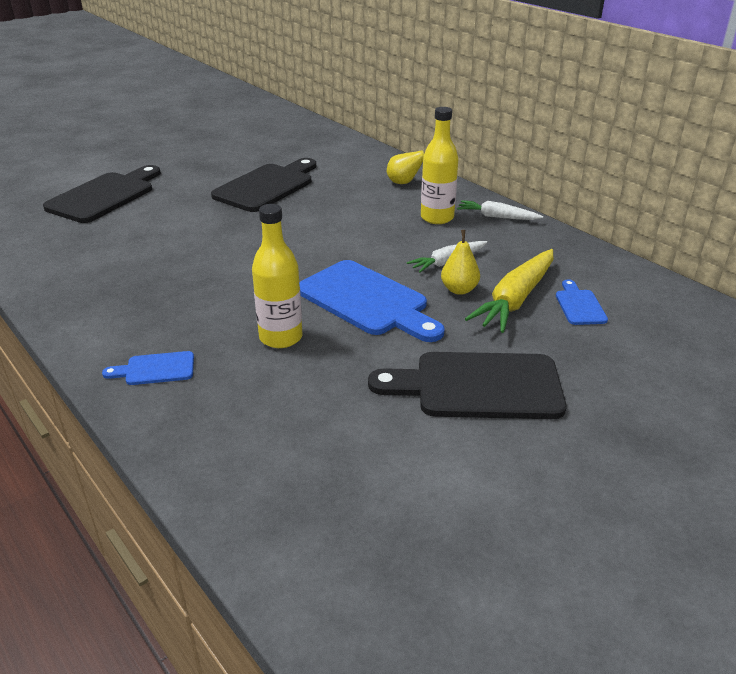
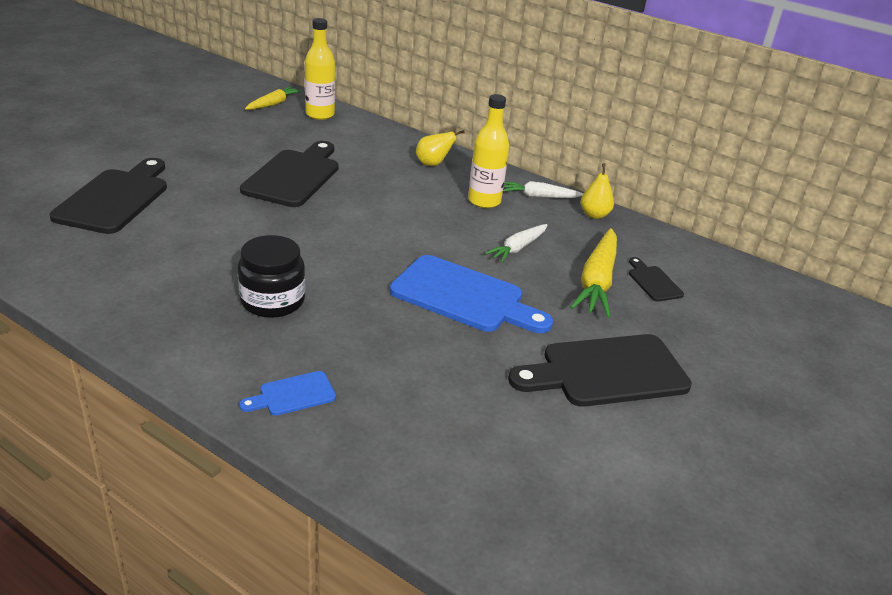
camera: 20 degrees left, 0 degrees up
yellow bottle [252,204,302,348] -> yellow bottle moved to [305,18,335,120]
yellow pear [441,230,480,295] -> yellow pear moved to [581,163,614,219]
blue cutting board [556,279,608,325] -> black cutting board [629,257,684,302]
none -> black jar [238,235,305,318]
none -> yellow carrot [245,86,302,110]

